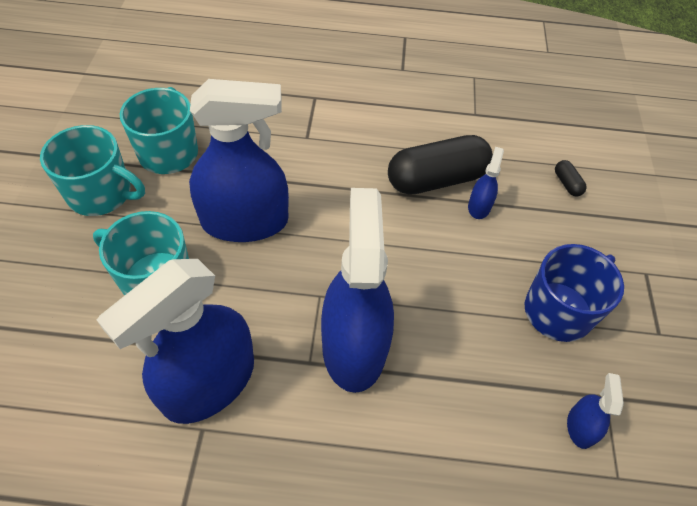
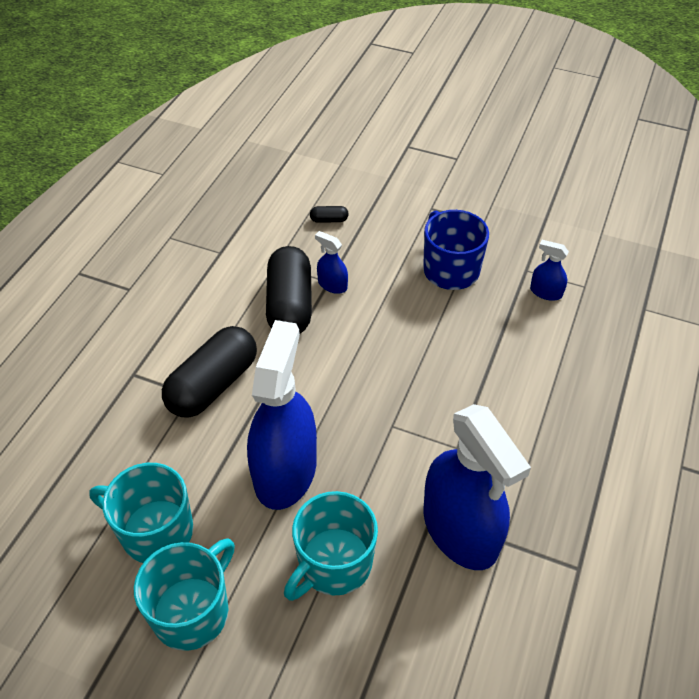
camera: 70 degrees left, 5 degrees down
blue spray bottle [321,188,394,393] -> none
none -> black capsule [162,326,257,418]

